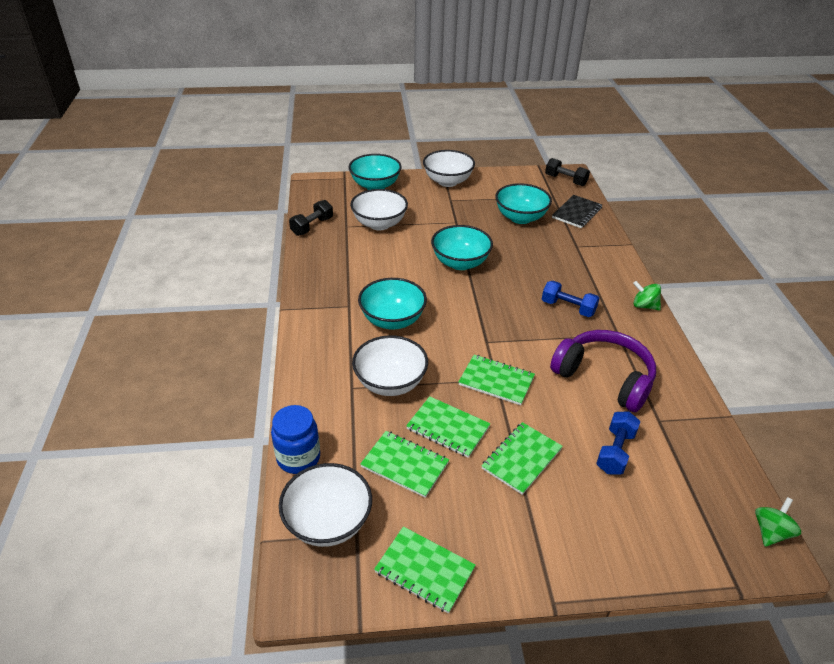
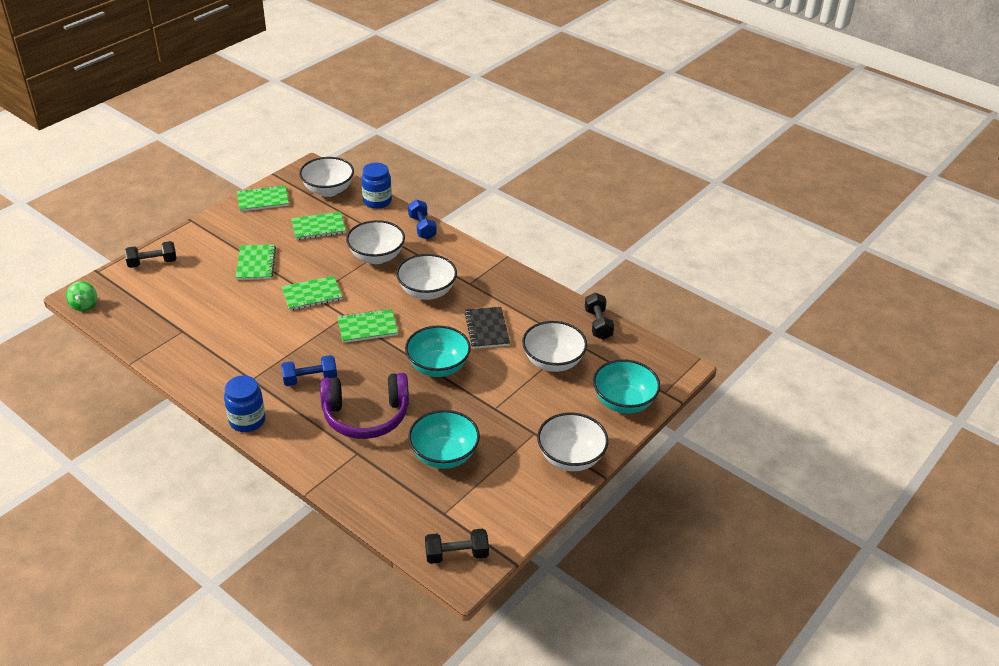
camera: 135 degrees right, 0 degrees up
turquoise bowl [358,278,427,329] -> white bowl [396,254,457,300]
green notebook [406,396,490,458] -> green notebook moved to [337,309,398,343]
purple headphones [550,330,656,412] -> purple headphones moved to [320,373,409,439]
black notebook [552,195,602,228] -> black notebook moved to [465,307,510,349]
blue dumbbell [596,411,641,475] -> blue dumbbell moved to [408,199,437,239]
green spinning top [633,281,661,310] -> blue jar [224,375,265,432]
none -> black dumbbell [124,241,176,268]

